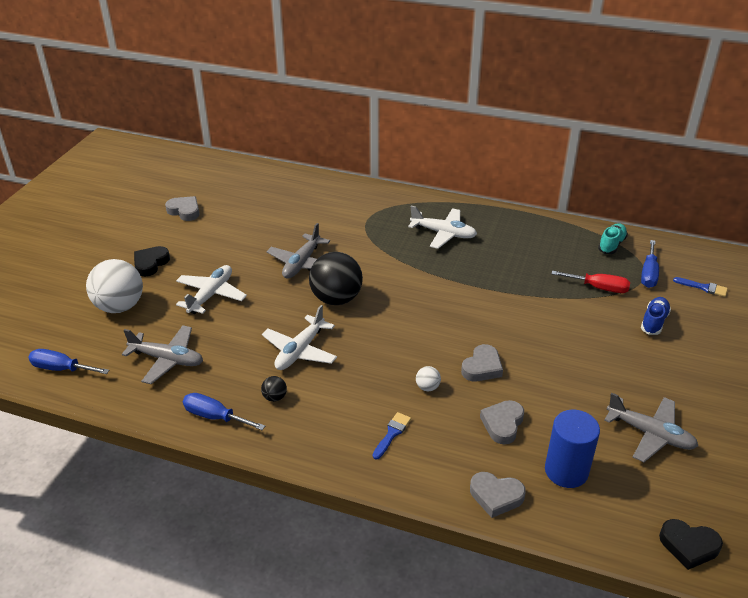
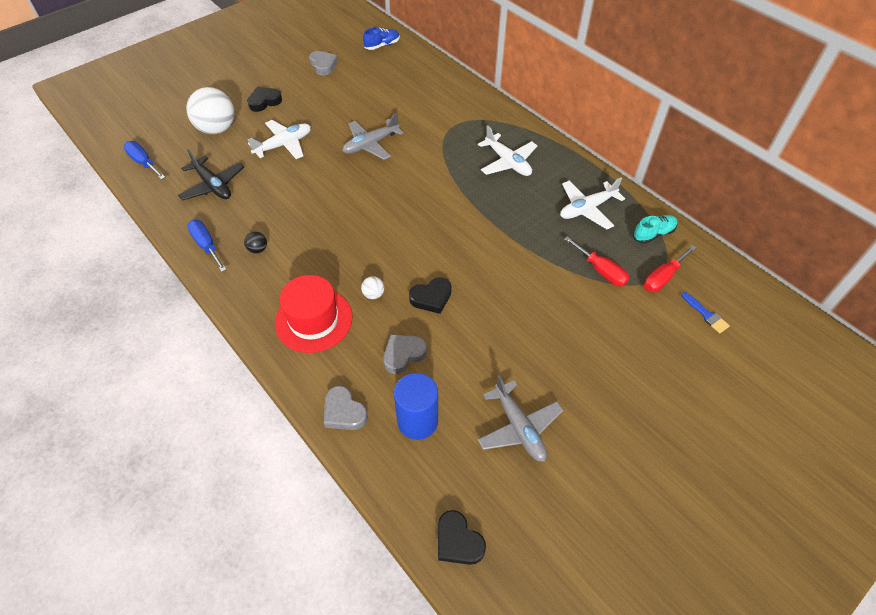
camera: 30 degrees right, 15 degrees up
grey plane [122,325,203,384] -> black plane [178,149,244,200]
white plane [262,305,337,370] -> white plane moved to [560,177,625,229]
black ball [309,252,363,305] -> none
blue brush [373,412,411,459] -> red hat [275,275,352,353]
grey heart [461,344,503,381] -> black heart [409,277,452,314]
blue screwdriver [641,240,659,288] -> red screwdriver [644,245,697,292]
blue shoe [641,297,671,335] -> blue shoe moved to [363,28,400,50]

